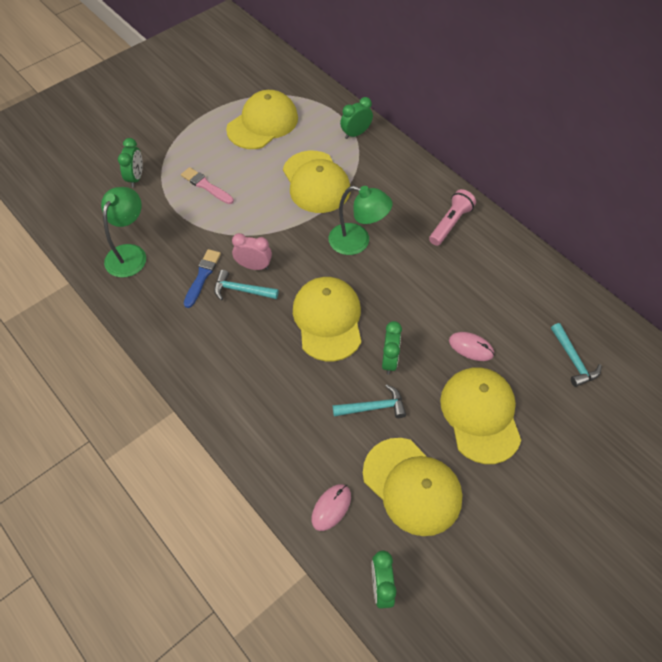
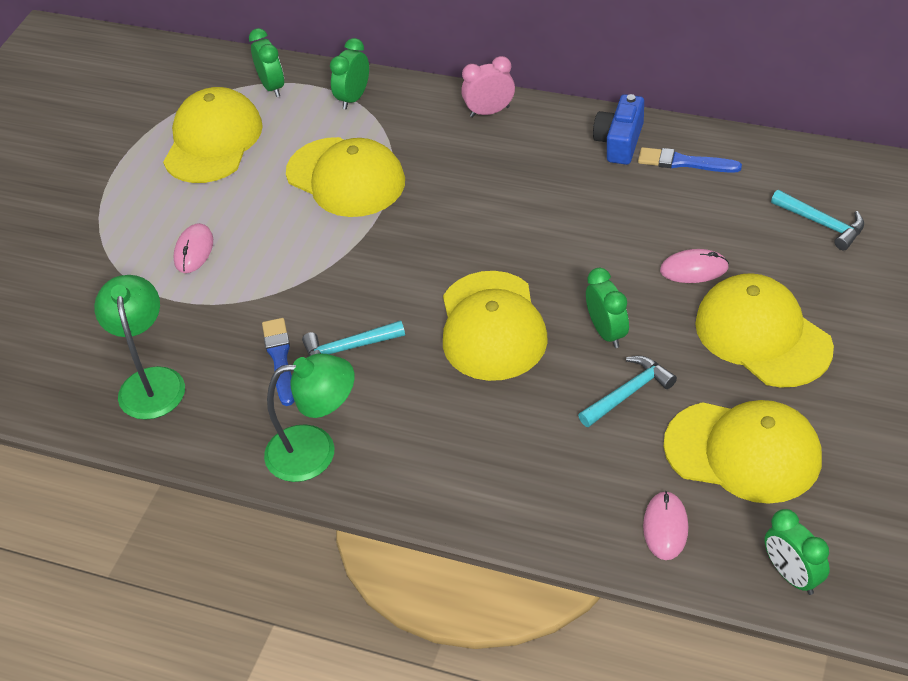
camera: 25 degrees left, 10 degrees down
green clock [118,138,143,187] -> green clock moved to [249,28,284,97]
pink brush [181,167,234,204] -> pink mouse [173,223,213,273]
pink clock [232,233,272,270] -> pink clock moved to [461,56,515,117]
yellow cap [293,277,361,361] -> yellow cap turned 150 degrees counterclockwise [443,271,548,381]
green lamp [329,186,393,255] -> green lamp moved to [264,353,355,482]
pink flashlight [429,189,476,246] -> none
none -> blue camera [593,94,644,165]
none -> blue brush [638,147,742,173]

